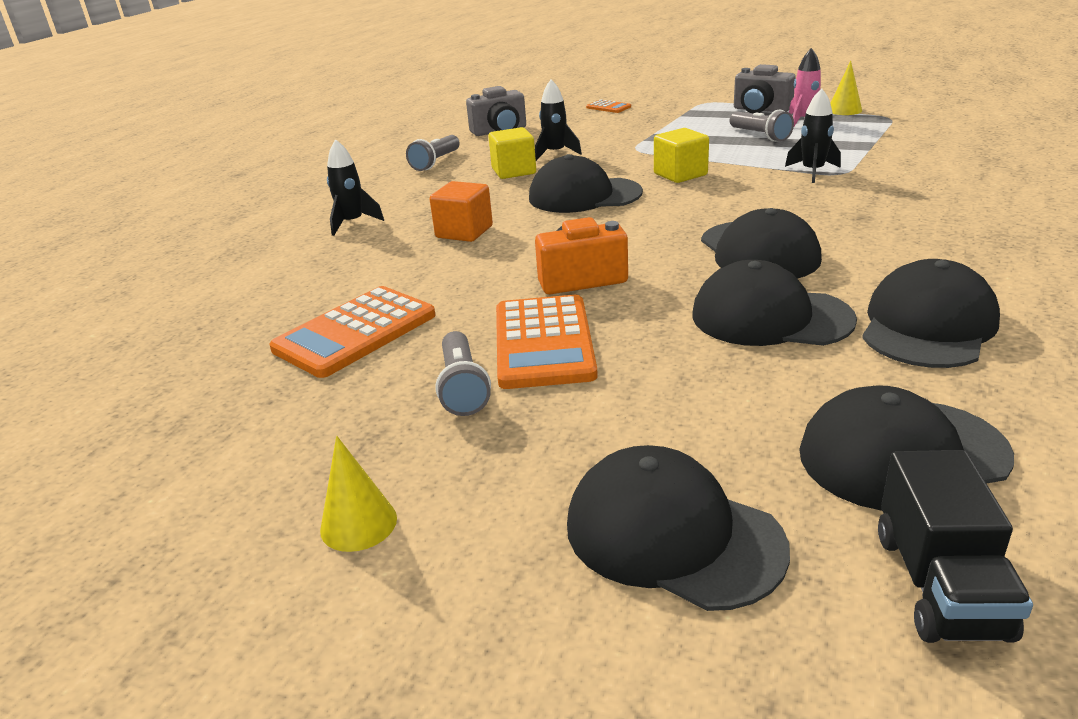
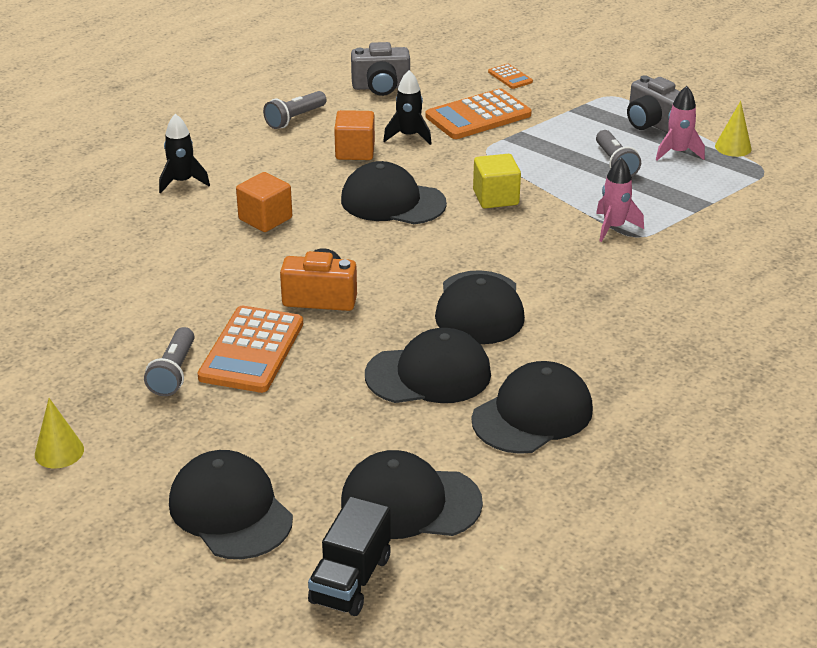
camera: 15 degrees right, 5 degrees up
orange calculator [269,286,436,378] -> orange calculator moved to [426,88,532,139]
yellow cube [488,127,536,179] -> orange cube [334,110,375,160]
black cap [692,260,857,346] -> black cap turned 135 degrees clockwise [365,328,491,403]
black rocket [785,88,841,183] -> pink rocket [596,157,644,242]

